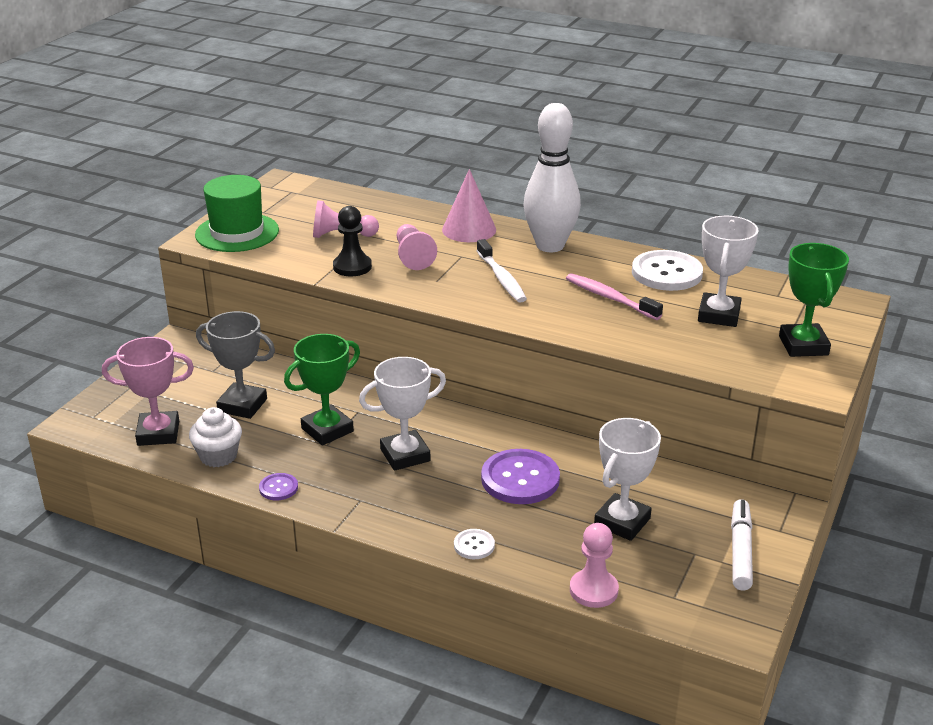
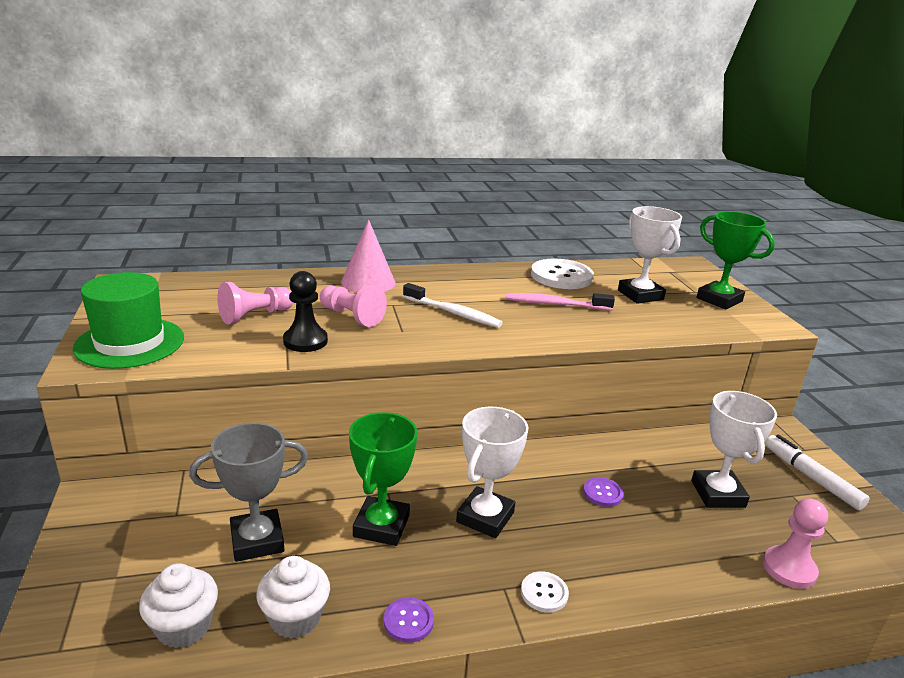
camera: 40 degrees left, 5 degrees down
pink trophy [102,337,194,446] -> white cupcake [139,563,218,648]
white button [454,529,495,559] -> white button moved to [521,571,569,612]
purple button [481,449,560,504] -> purple button [583,477,624,507], size x0.49
white bowling pin [523,103,581,252] -> none

